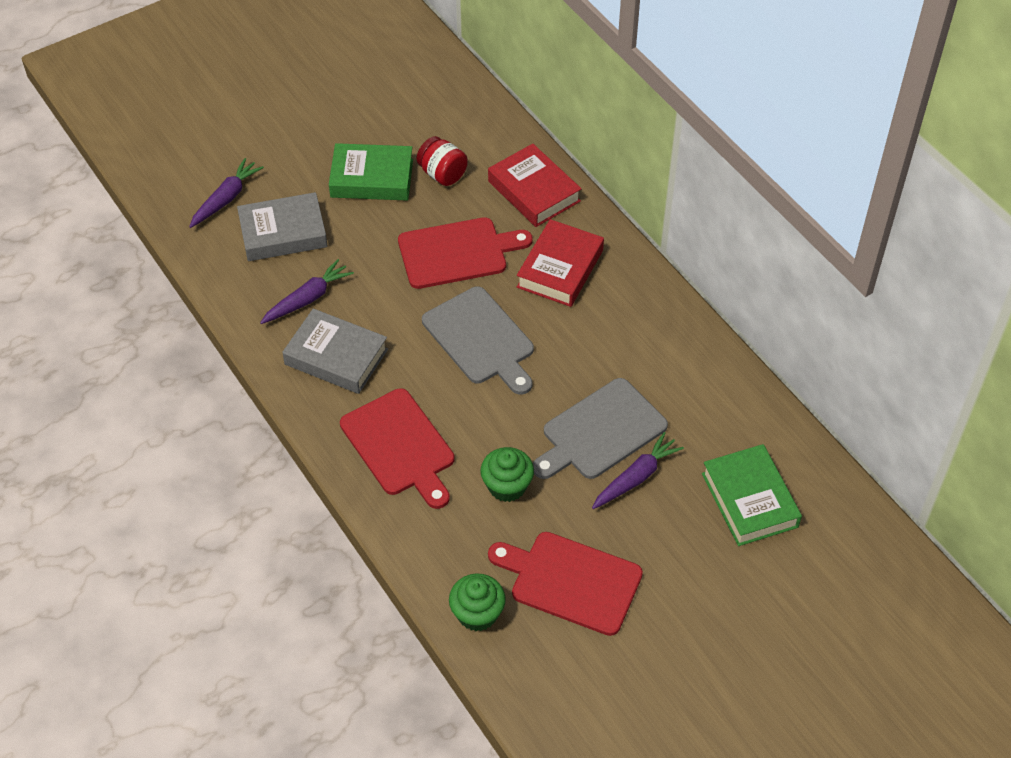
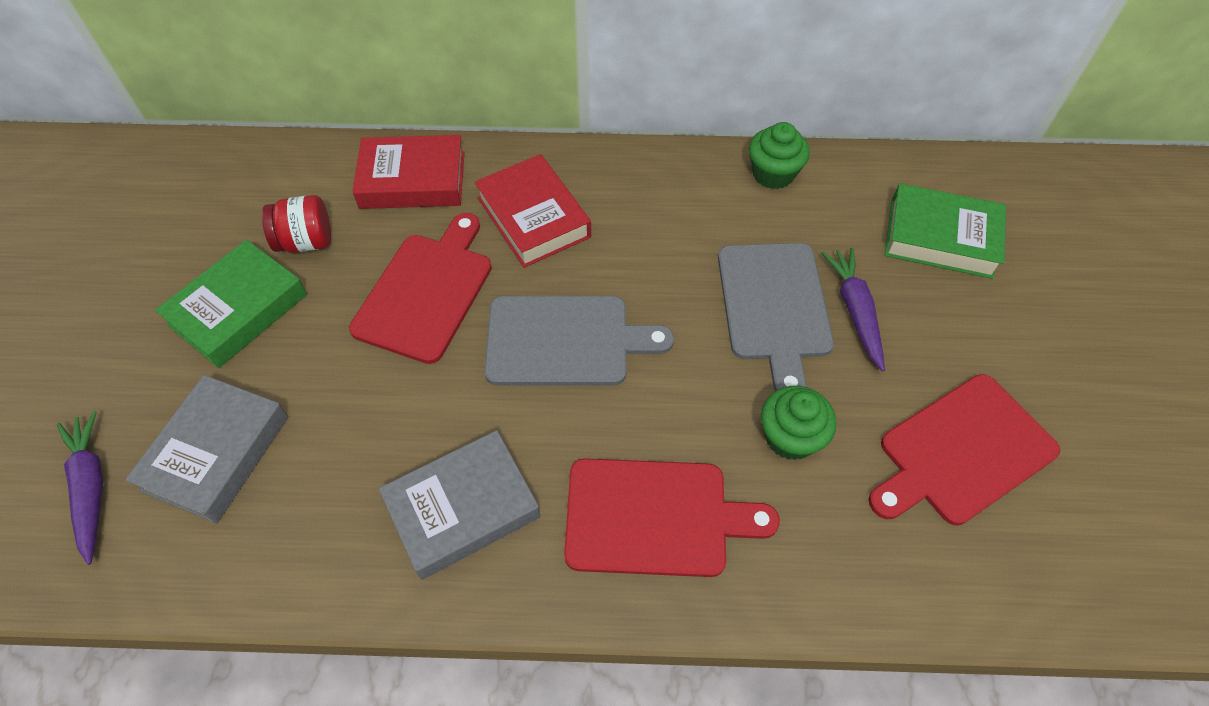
camera: 55 degrees left, 5 degrees up
purple carrot [260,259,354,324] -> none
green cupcake [449,573,506,631] -> green cupcake moved to [749,122,810,189]

